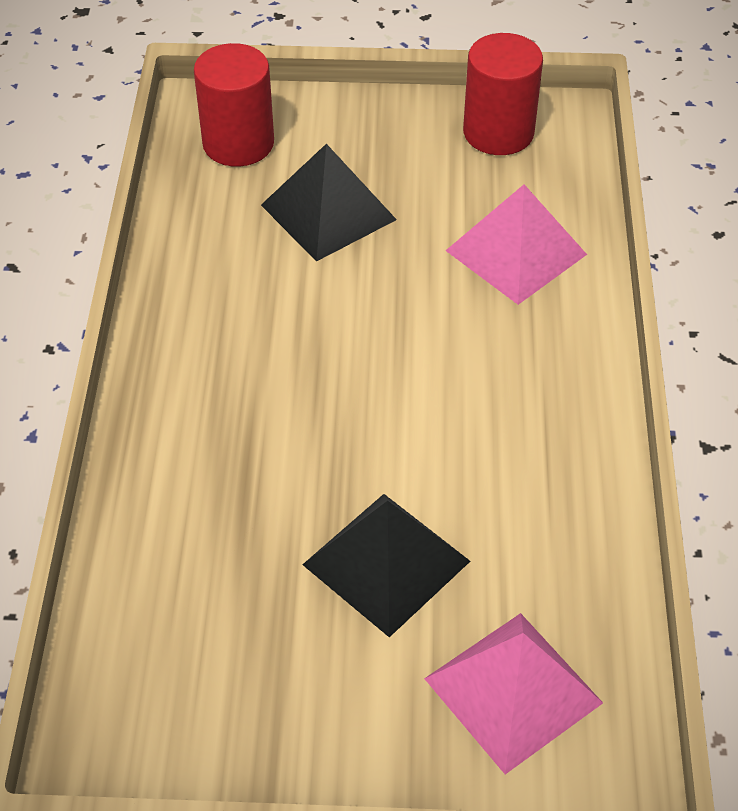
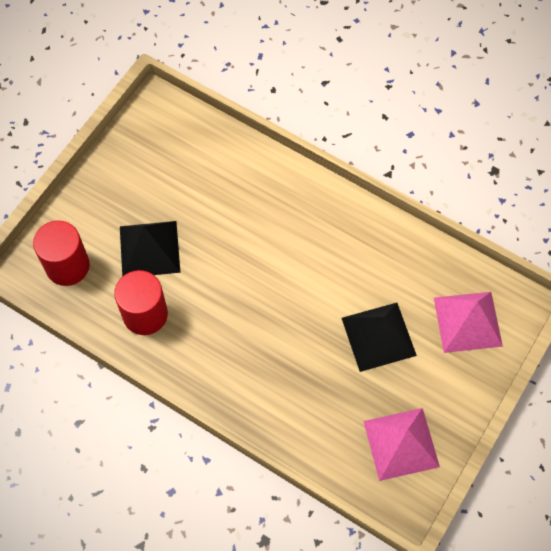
camera: 60 degrees left, 15 degrees up
pink pyramid [445,184,587,305] -> pink pyramid moved to [363,408,440,481]
red cylinder [463,33,543,155] -> red cylinder moved to [114,270,168,335]

